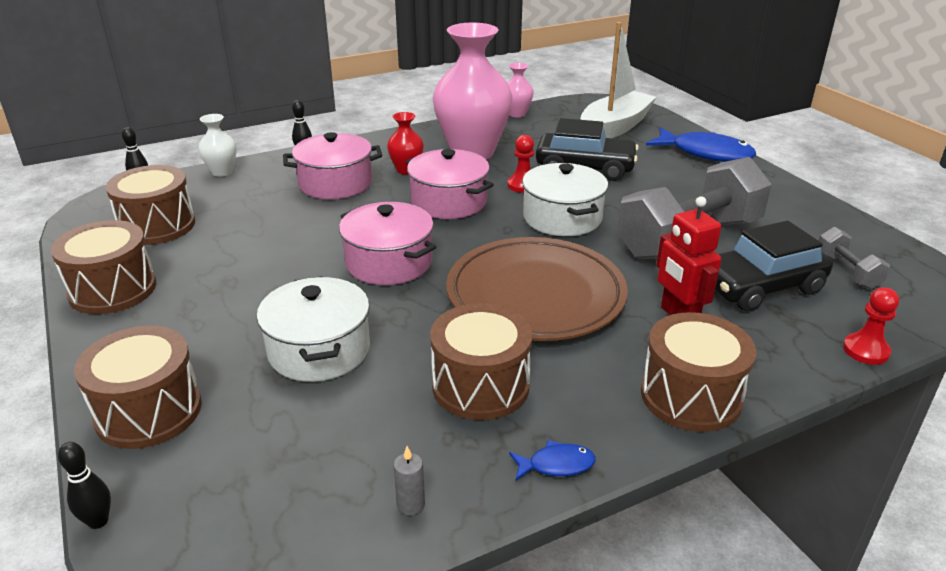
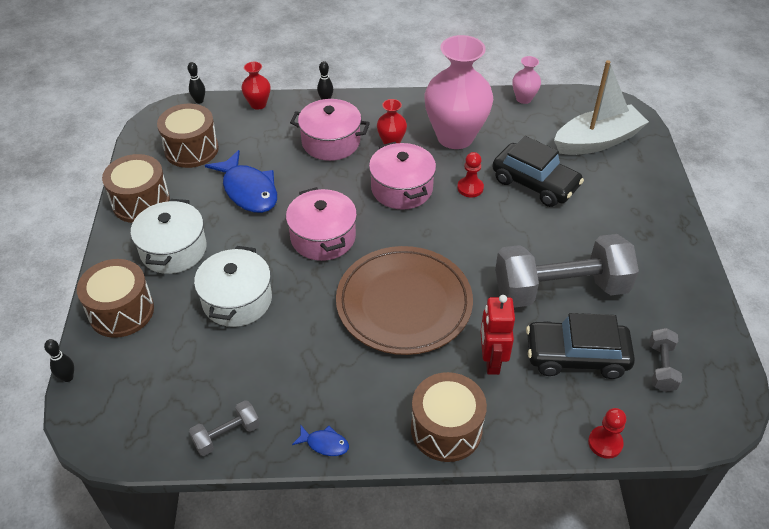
camera: 25 degrees right, 15 degrees up
white vase [198,114,237,177] -> red vase [241,62,270,110]
grey candle [394,446,425,515] -> grey dumbbell [189,400,260,456]
brown drum [430,303,532,420] -> none
white pot [522,163,608,236] -> white pot moved to [131,199,207,274]
blue fish [646,127,756,162] -> blue fish moved to [205,150,277,213]

